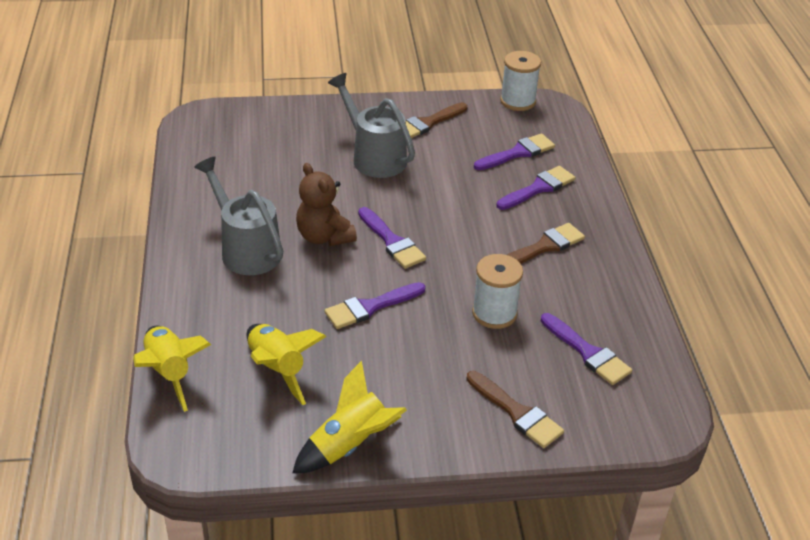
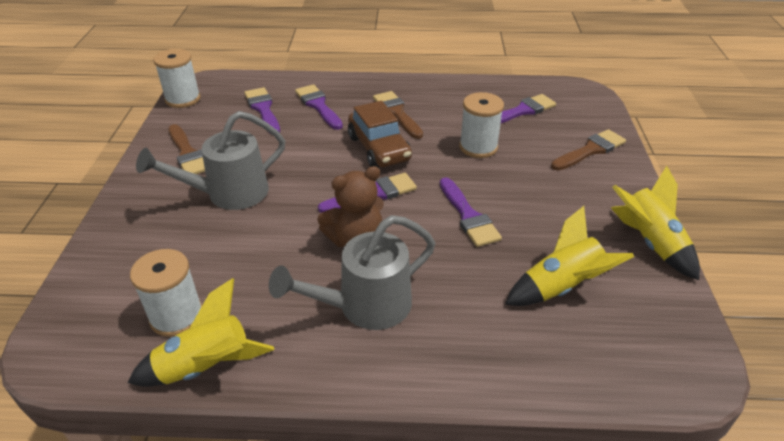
camera: 80 degrees left, 0 degrees up
yellow rocket [133,326,211,412] -> yellow rocket moved to [128,278,274,387]
none -> white spool [130,249,202,337]
none -> brown car [348,101,412,168]

